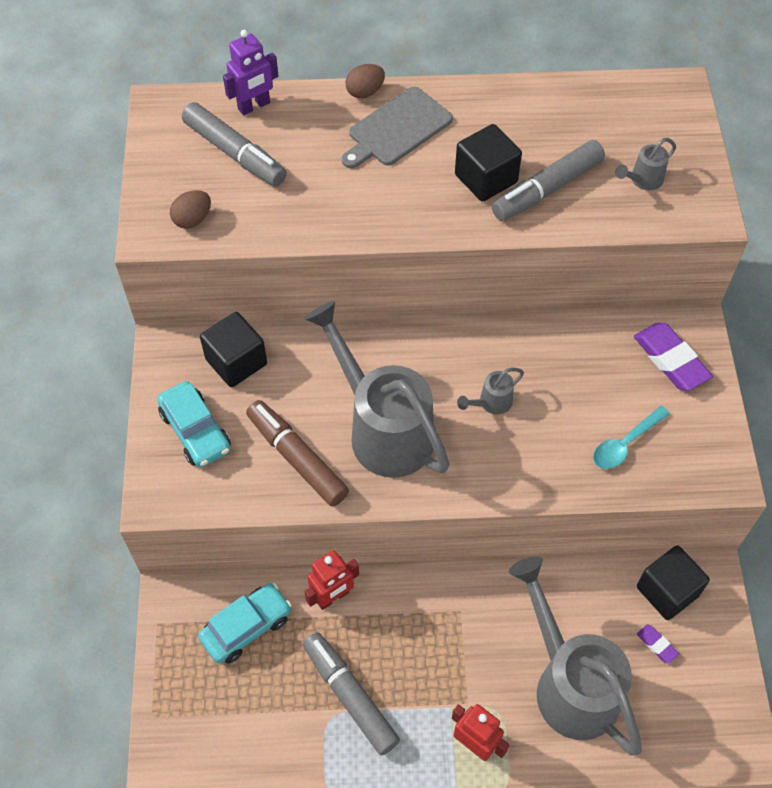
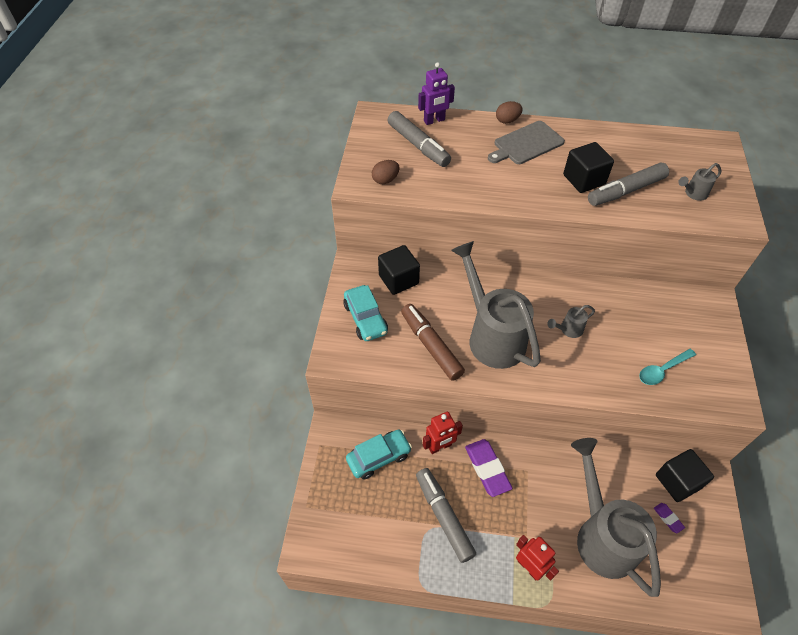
camera: 10 degrees right, 5 degrees down
purple eraser [634,323,713,391] -> purple eraser moved to [465,439,512,497]

